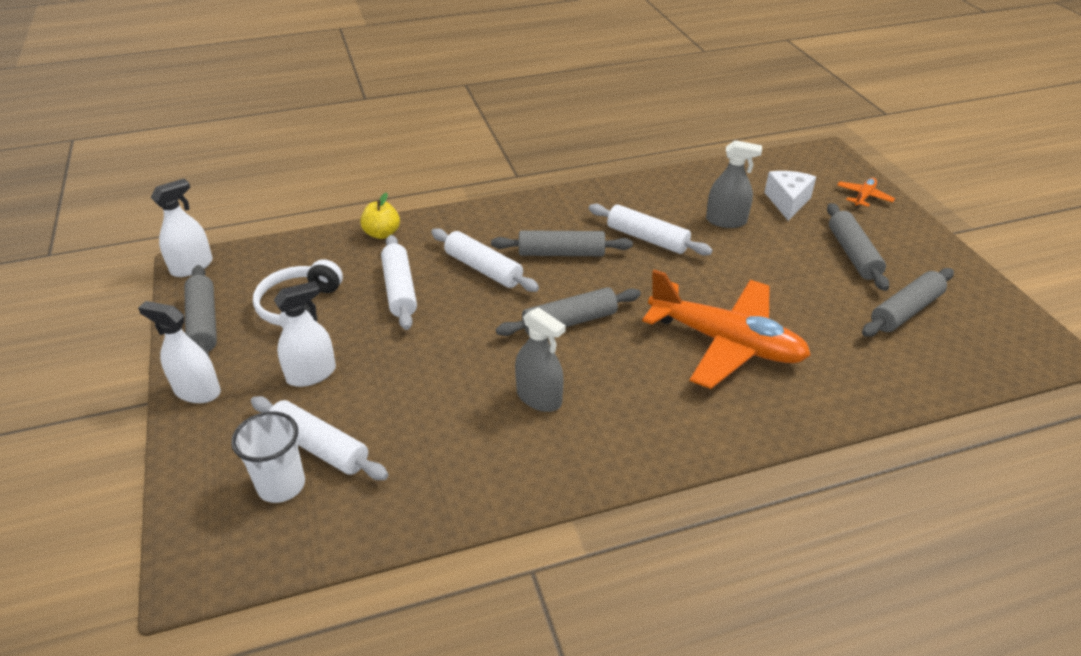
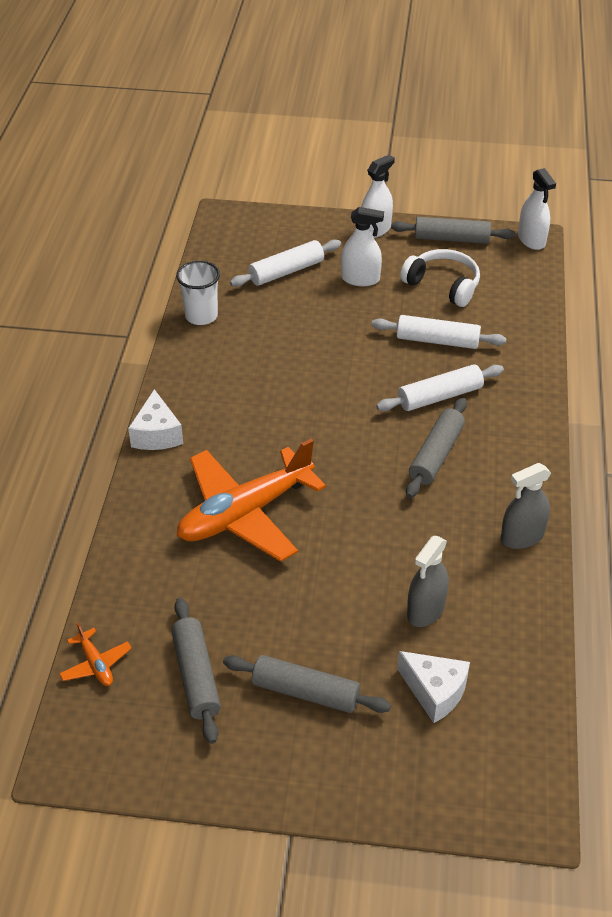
camera: 115 degrees right, 5 degrees up
white cup [231,411,305,503] -> white cup moved to [176,261,220,325]
white spray bottle [274,281,336,387] -> white spray bottle turned 75 degrees counterclockwise [341,207,384,286]
yellow apple [360,193,400,239] -> none
grey rolling pin [496,287,641,336] -> none
grey spray bottle [515,307,566,412] -> grey spray bottle moved to [501,463,551,549]
white rolling pin [589,204,713,256] -> none
orange plane [837,178,895,208] -> orange plane moved to [59,623,132,686]
none -> white cheese [128,389,183,450]

